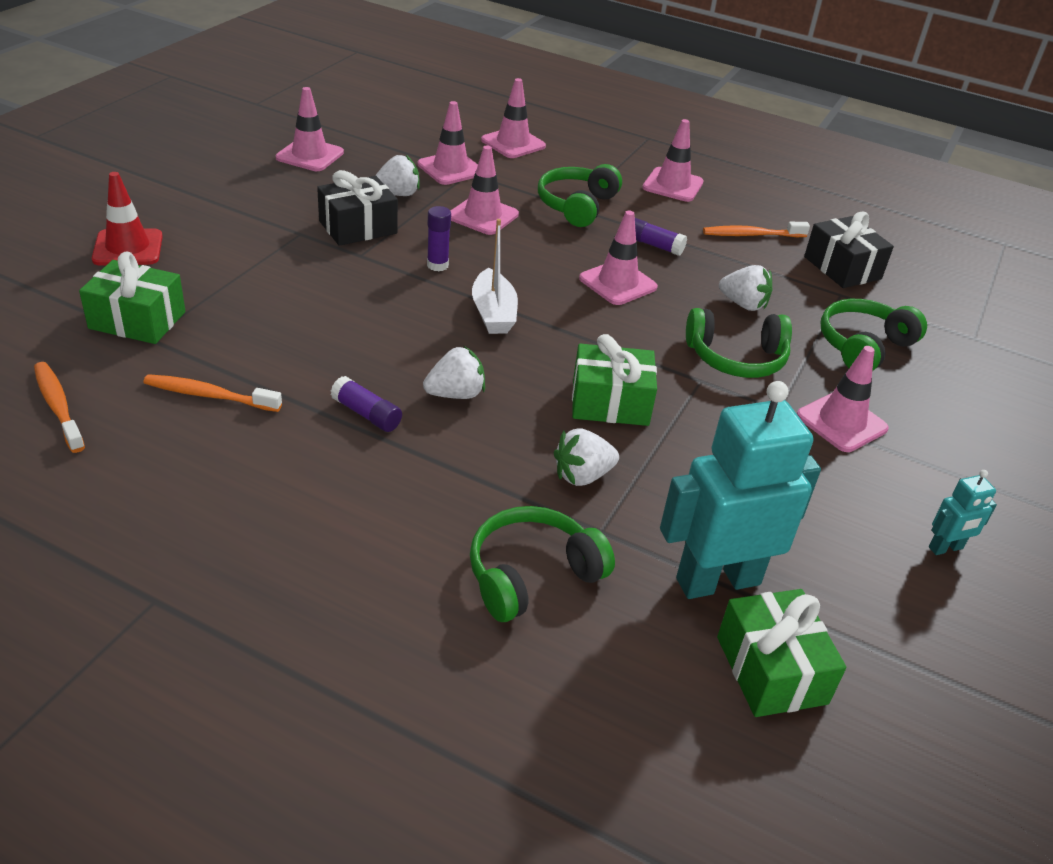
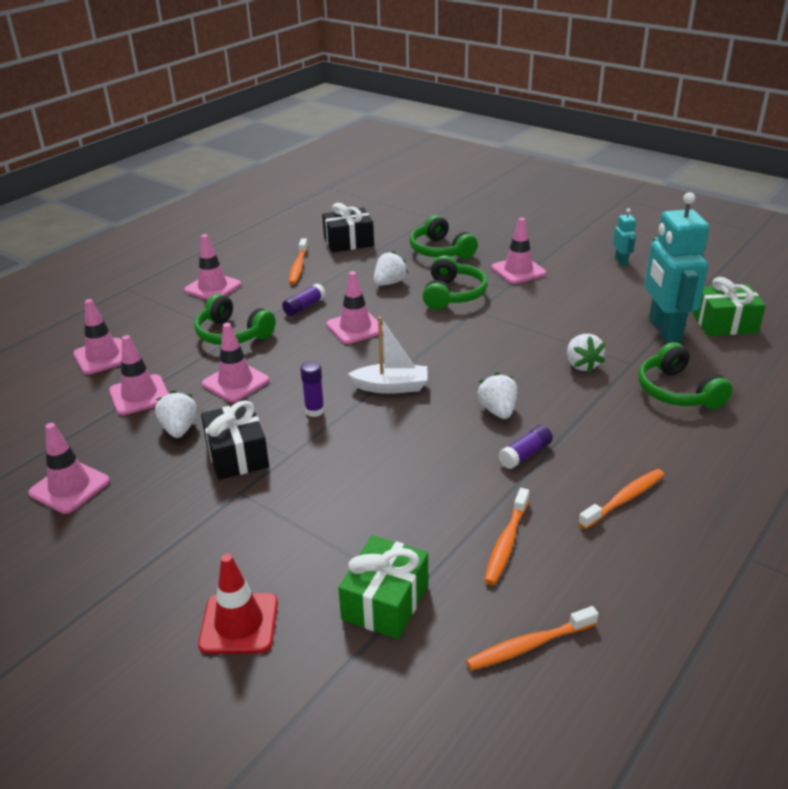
camera: 75 degrees left, 5 degrees down
green gift [572,334,657,426] -> none
none -> orange toothbrush [578,469,665,529]

